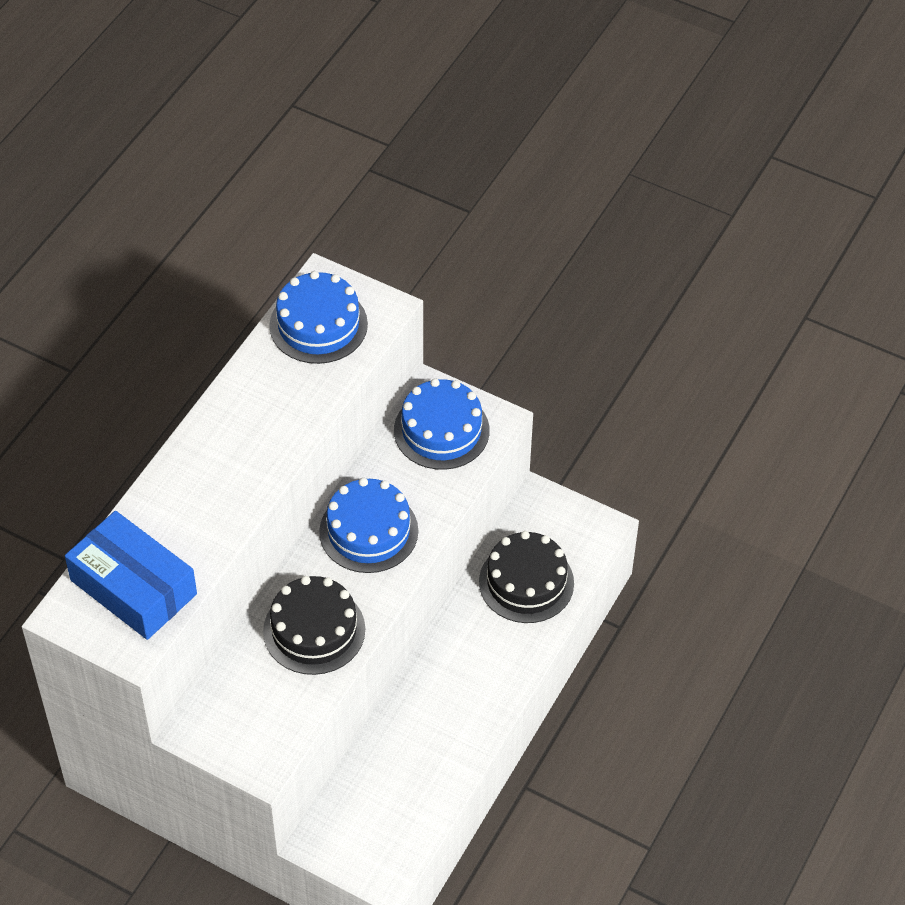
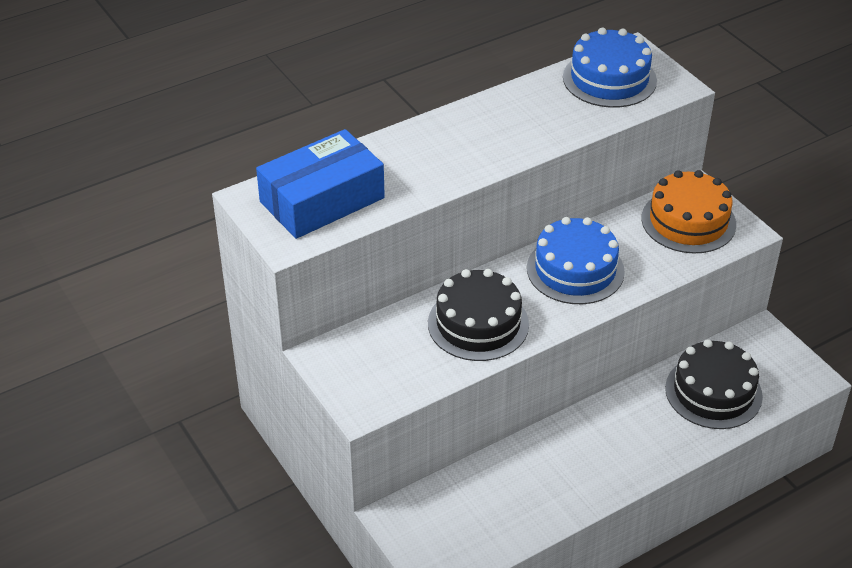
camera: 30 degrees right, 10 degrees down
blue box [65,511,197,640] -> blue box turned 75 degrees clockwise [256,129,385,239]
blue cake [394,378,489,470] -> orange cake [641,170,736,254]

